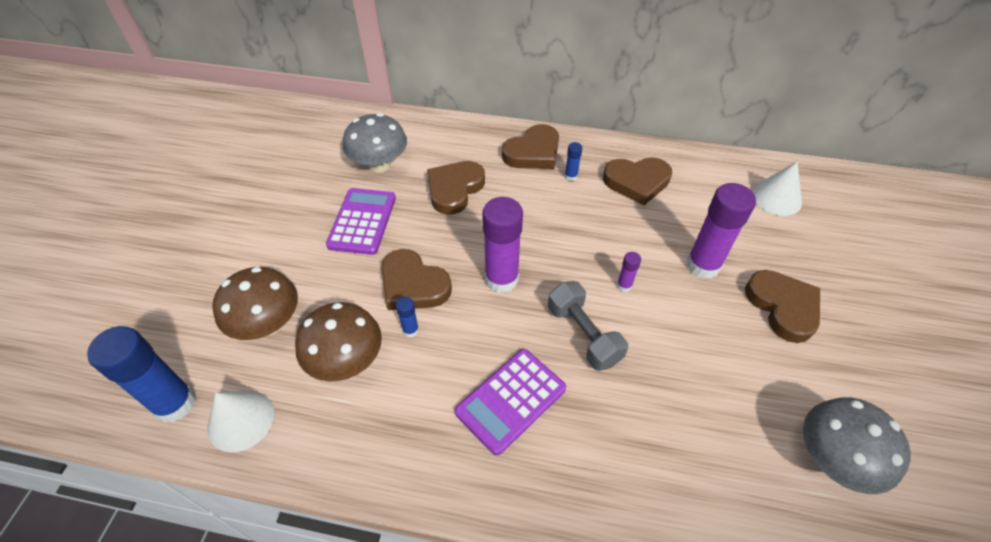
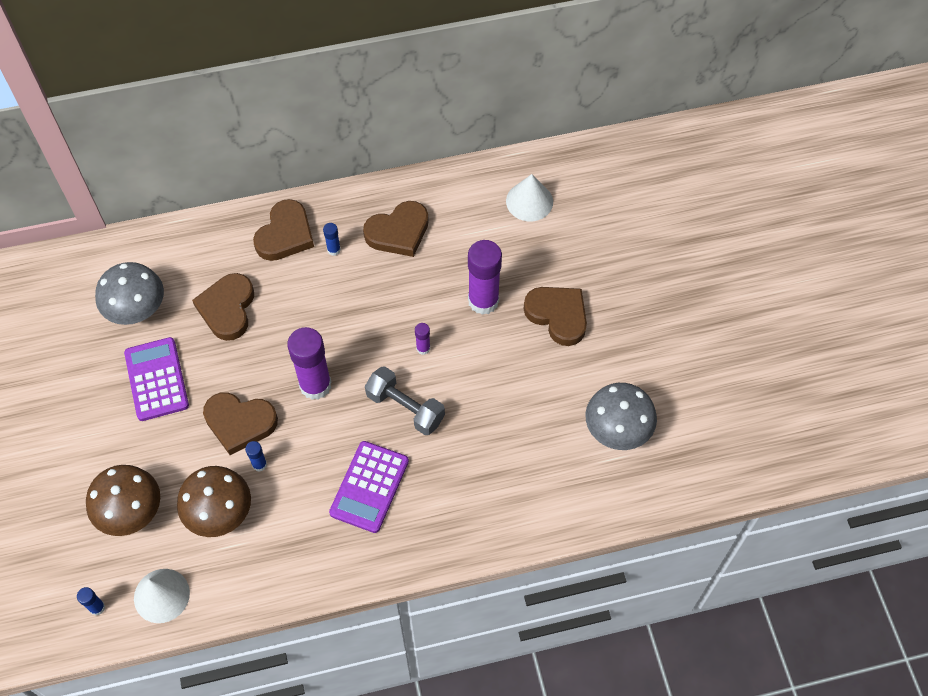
camera: 25 degrees left, 10 degrees up
blue glue stick [87,326,196,423] -> blue glue stick [77,587,105,616], size x0.45

